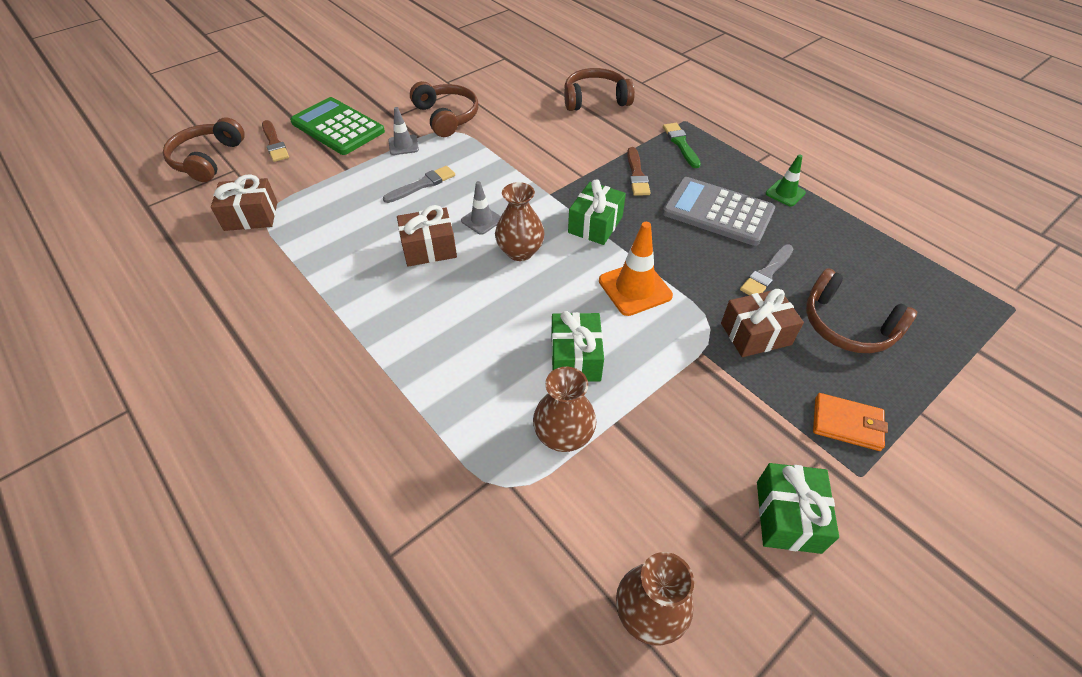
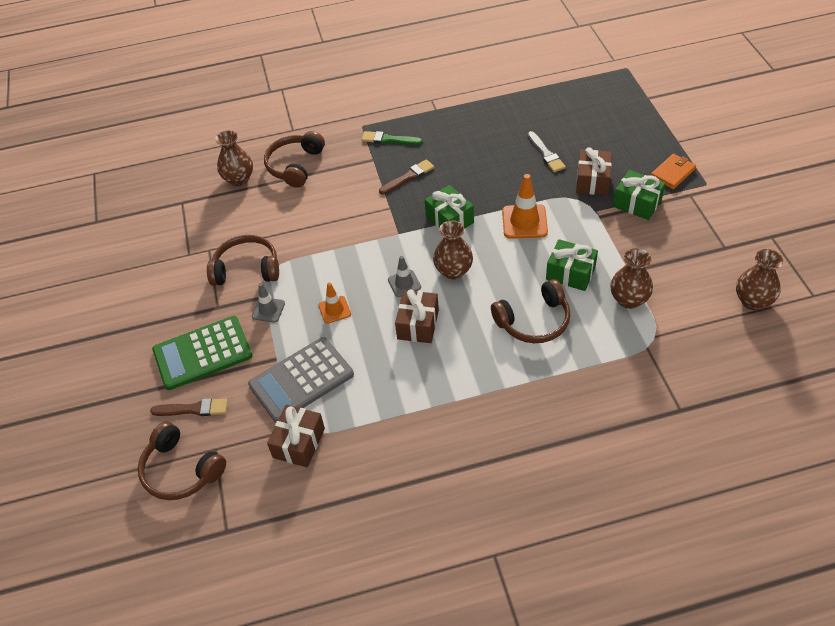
camera: 60 degrees left, 0 degrees up
grey brush [383,166,455,203] -> orange traffic cone [318,283,351,324]
brown brush [627,147,651,196] -> brown brush turned 60 degrees counterclockwise [379,159,434,195]
grey calculator [662,177,775,246] -> grey calculator moved to [248,337,354,422]
green gift [757,463,839,554] -> green gift moved to [613,170,665,220]
green traffic cone [766,154,806,207] -> none
brown headphones [806,268,917,353] -> brown headphones moved to [491,279,571,343]
none -> brown vase [215,130,253,186]

